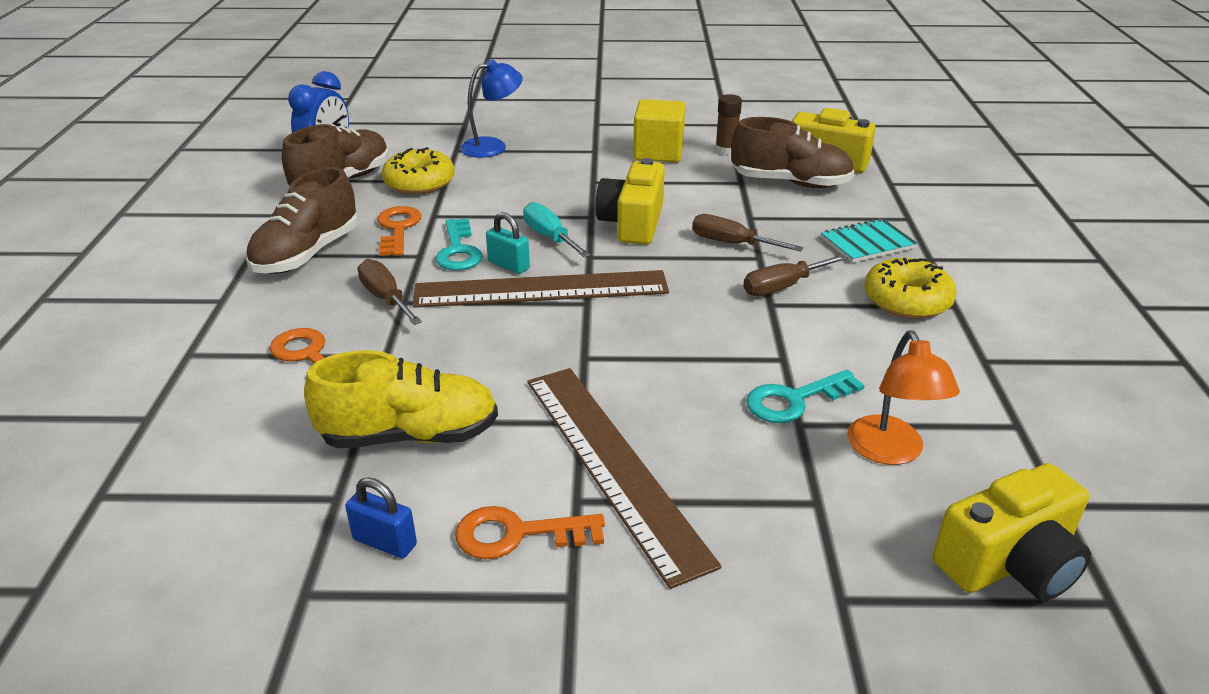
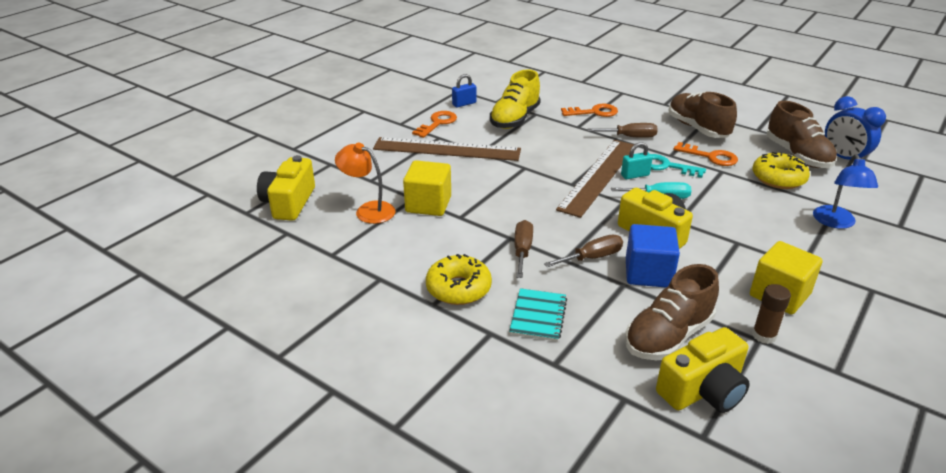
camera: 125 degrees right, 0 degrees up
turquoise key [746,369,865,423] -> yellow cube [403,160,451,216]
none -> blue cube [626,224,680,287]

